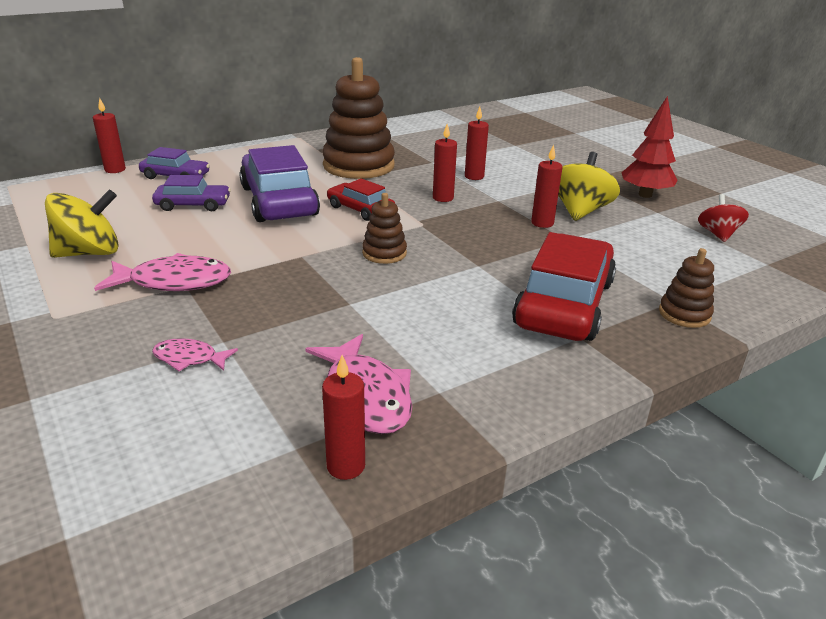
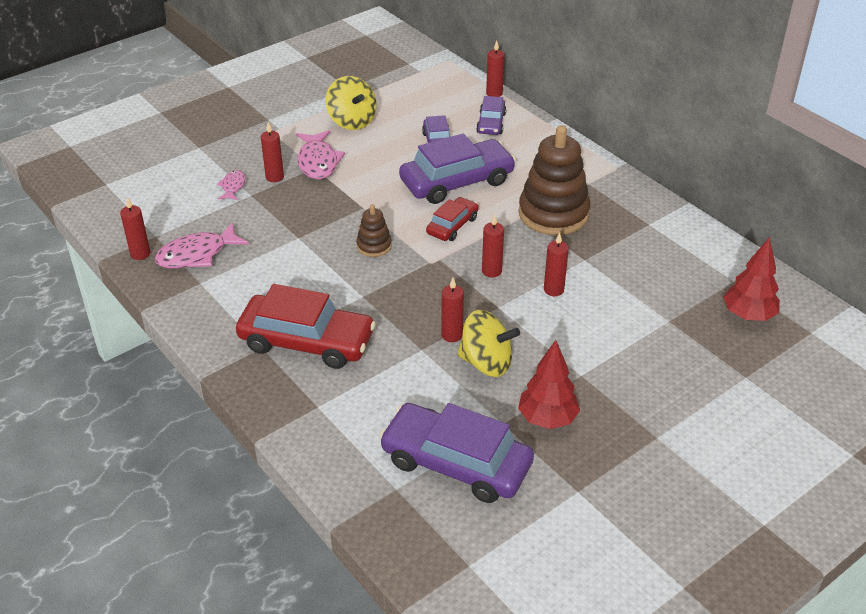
camera: 85 degrees right, 10 degrees up
brown stacking toy [659,248,714,328] -> none
red spinning top [698,194,749,242] -> purple car [379,403,534,503]
none -> red candle [261,122,284,182]
none -> red tree [723,237,780,321]

